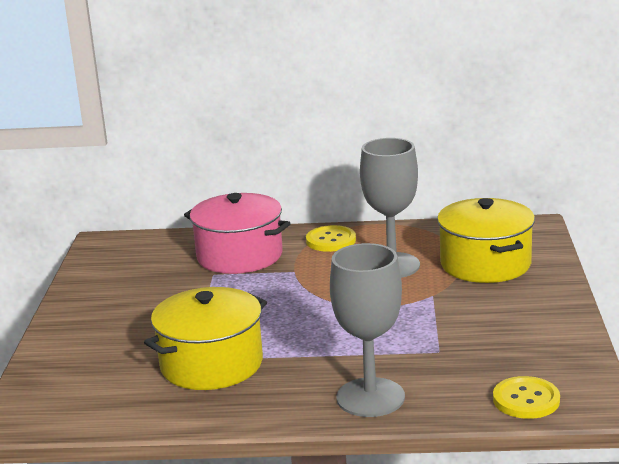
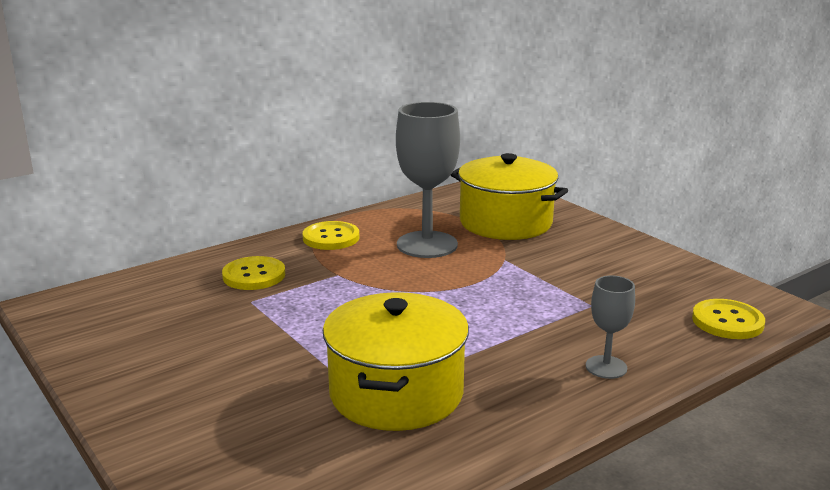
camera: 40 degrees left, 0 degrees up
pink pot [184,193,291,274] -> yellow button [222,256,285,290]
grey goblet [330,243,405,417] -> grey goblet [586,275,635,379], size x0.52

